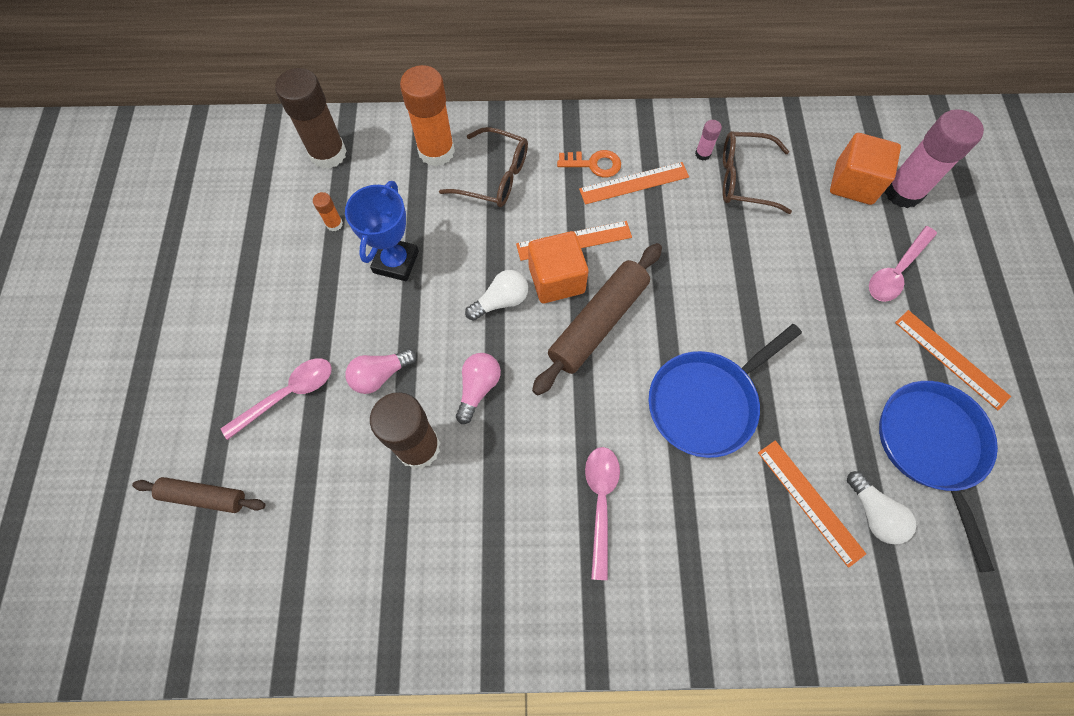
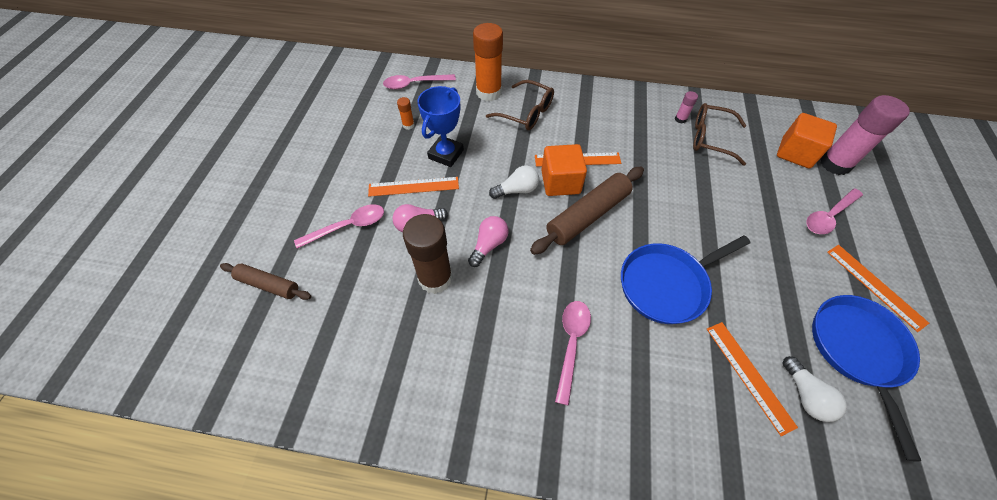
camera: 10 degrees right, 10 degrees down
brown glue stick [275,68,347,169] -> pink spoon [383,74,456,90]
orange key [557,150,621,177] -> none
orange ruler [579,162,689,204] -> orange ruler moved to [368,177,459,197]

